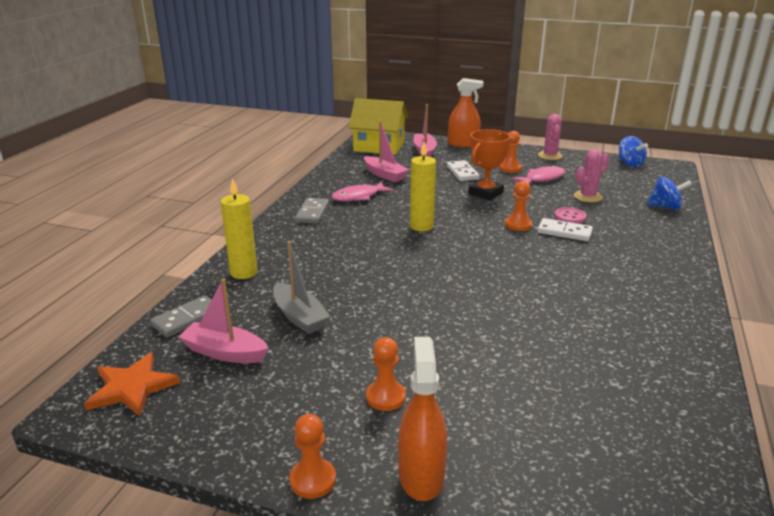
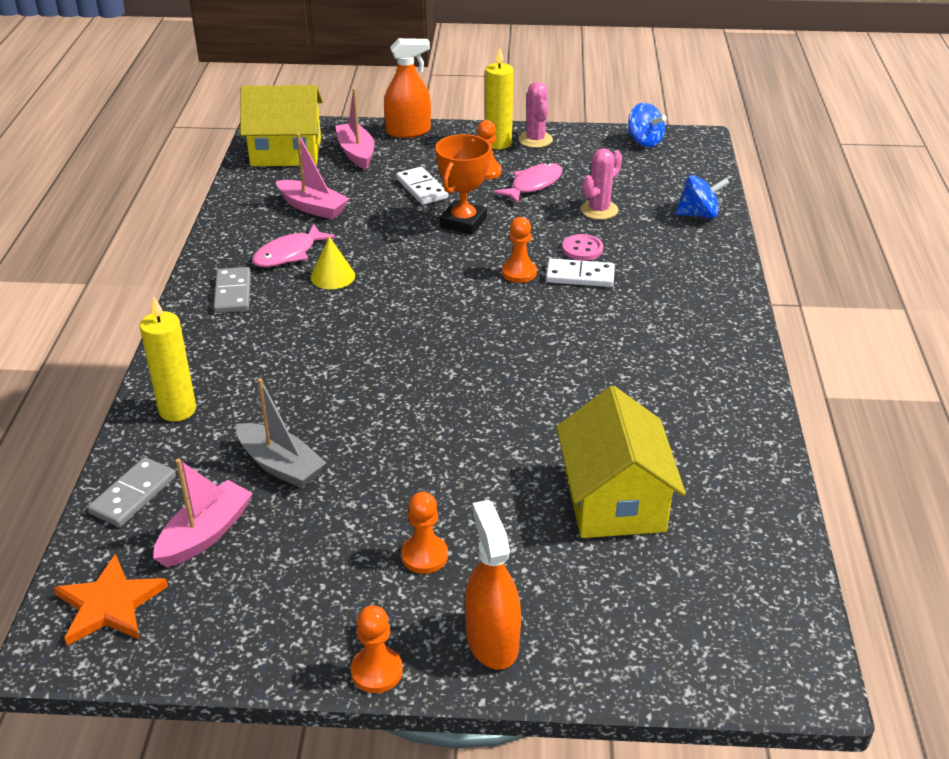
camera: 15 degrees left, 10 degrees up
pink boat [178,278,269,363] -> pink boat turned 120 degrees clockwise [153,459,253,567]
yellow candle [410,142,436,231] -> yellow candle moved to [485,48,514,149]
none -> yellow cone [310,236,355,289]
none -> yellow house [556,386,686,538]

